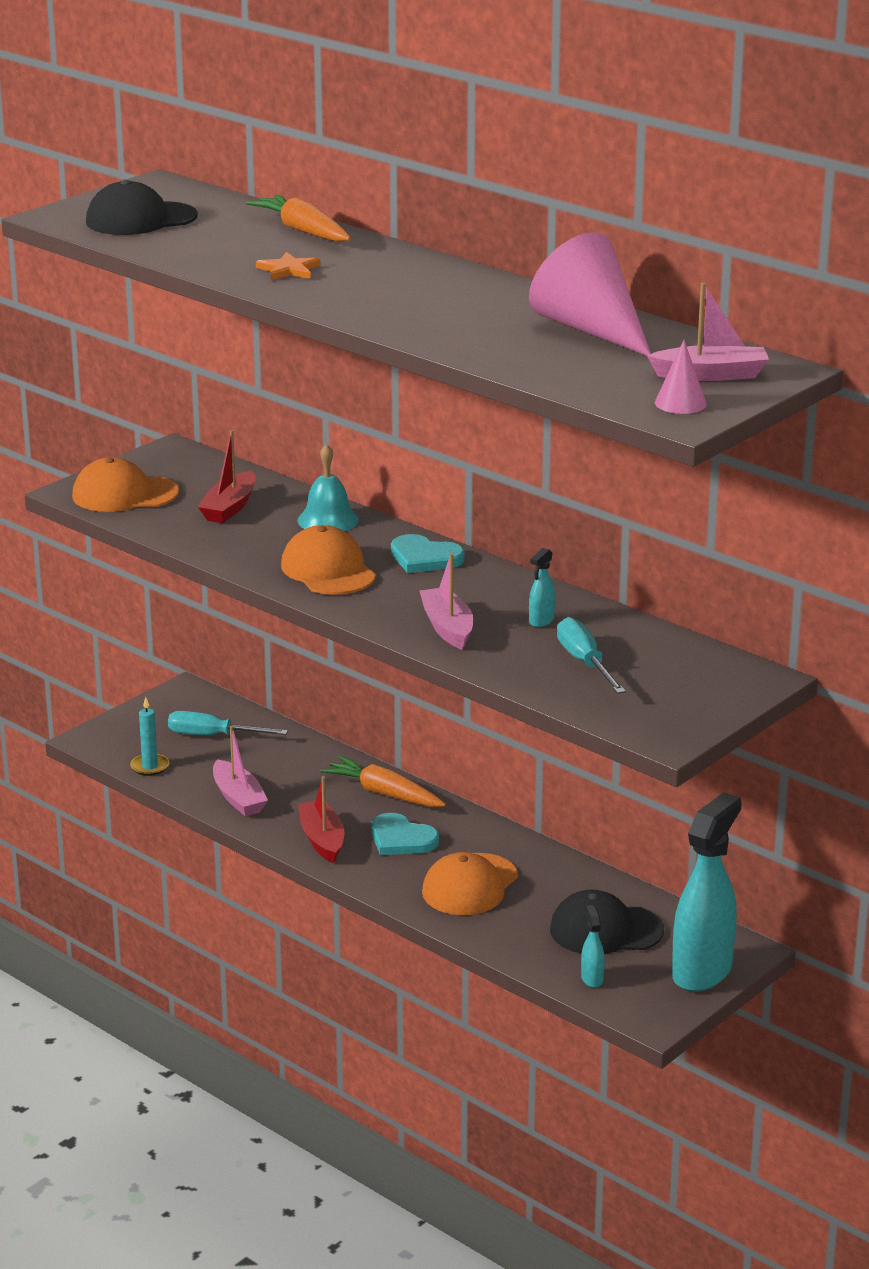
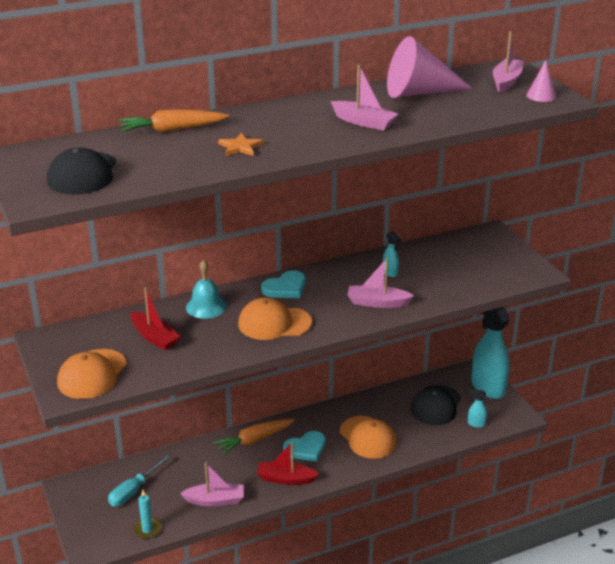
camera: 65 degrees left, 5 degrees up
turquoise screwdriver [557,617,626,694] -> none
none -> pink boat [331,65,398,131]

